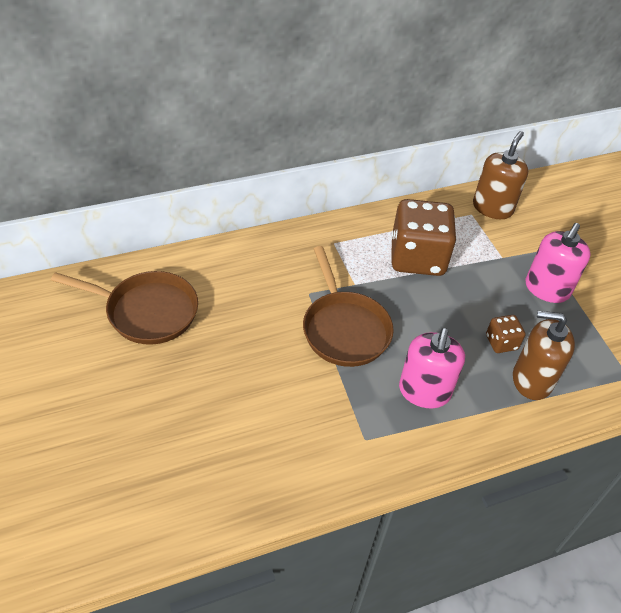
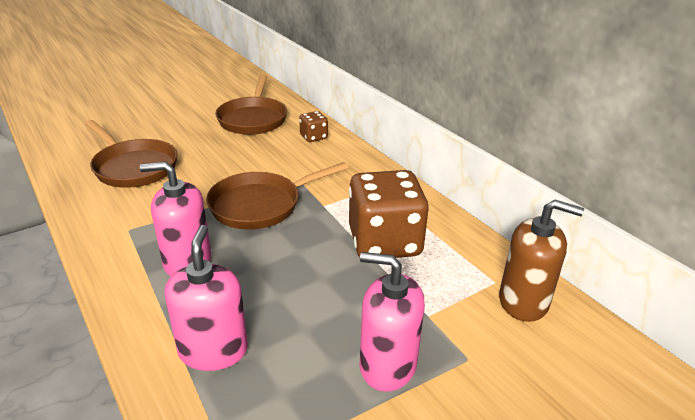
camera: 80 degrees right, 15 degrees down
brown dice [486,315,525,353] -> brown dice moved to [299,111,328,142]
brown soap dispenser [513,311,575,400] -> pink soap dispenser [164,225,248,371]
none -> brown pan [85,120,177,188]

